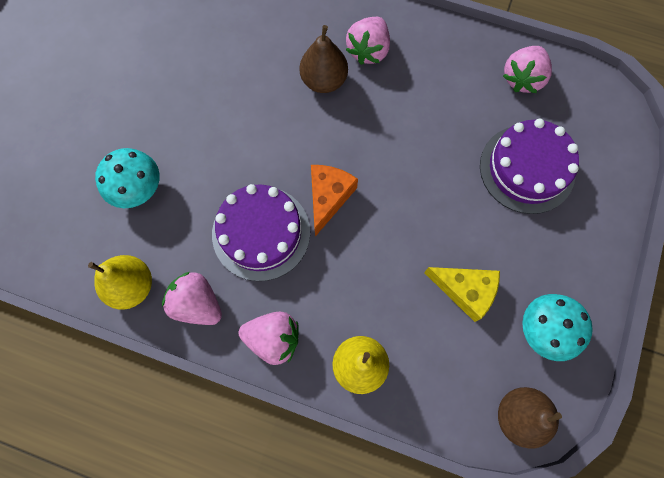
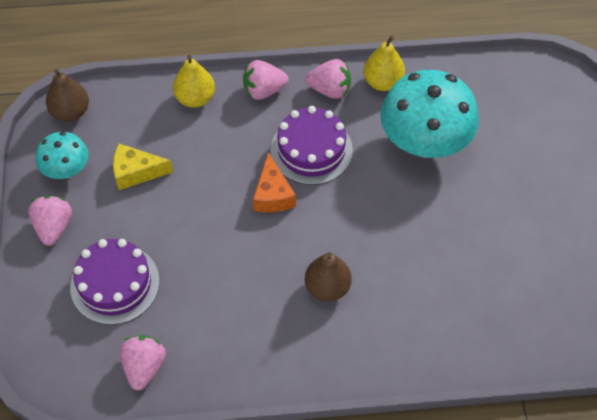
camera: 155 degrees right, 15 degrees down
turquoise mushroom [95,148,160,208] -> turquoise mushroom [380,70,479,158], size x1.87
pink strawberry [346,17,390,65] -> pink strawberry moved to [28,196,72,246]

